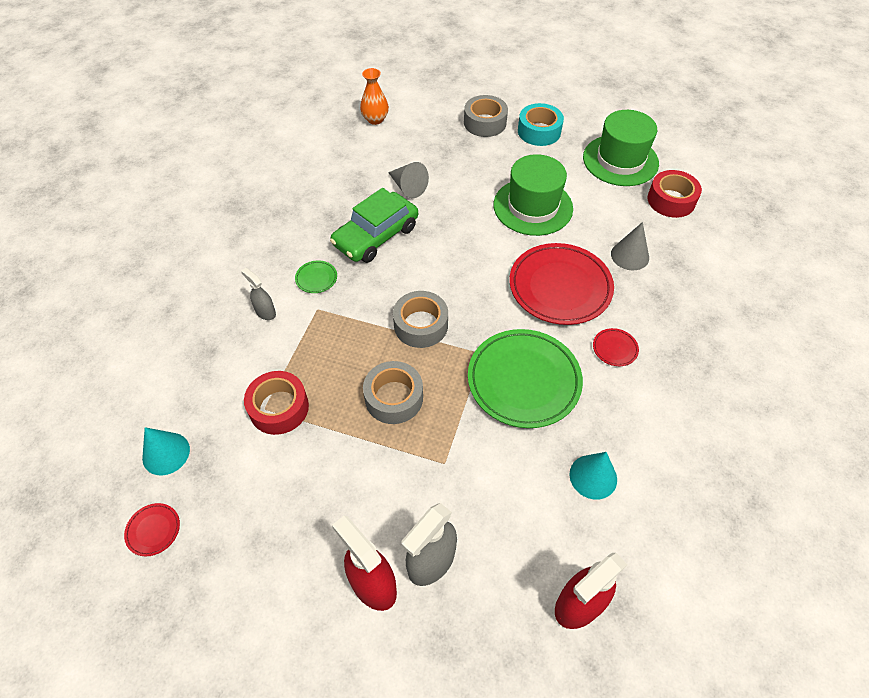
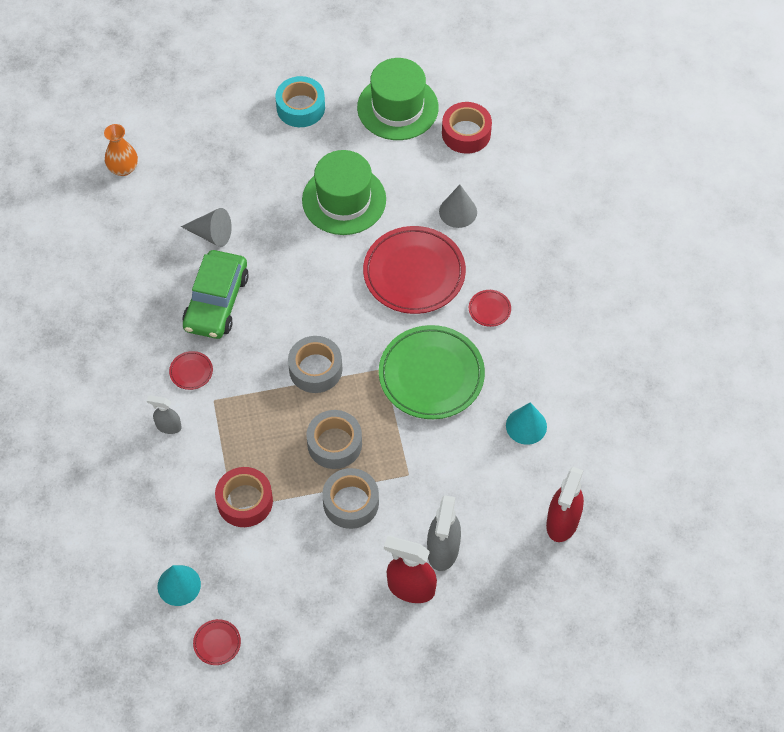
camera: 30 degrees left, 5 degrees up
green plate [295,260,337,293] -> red plate [169,351,213,390]
grey tape [464,95,508,137] -> grey tape moved to [322,468,379,529]

